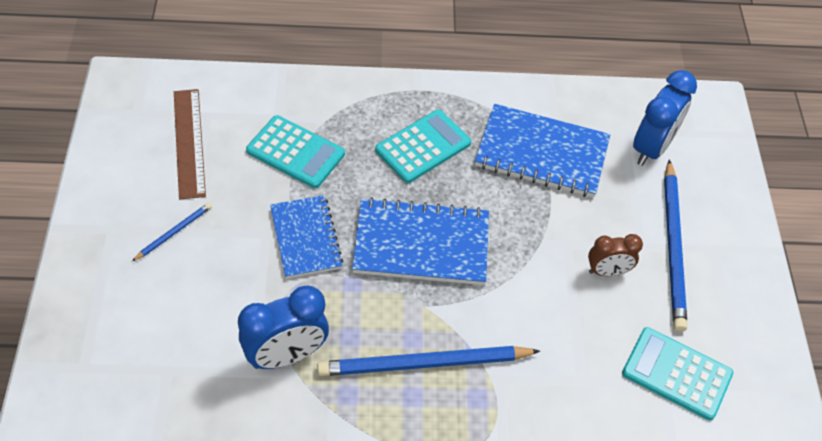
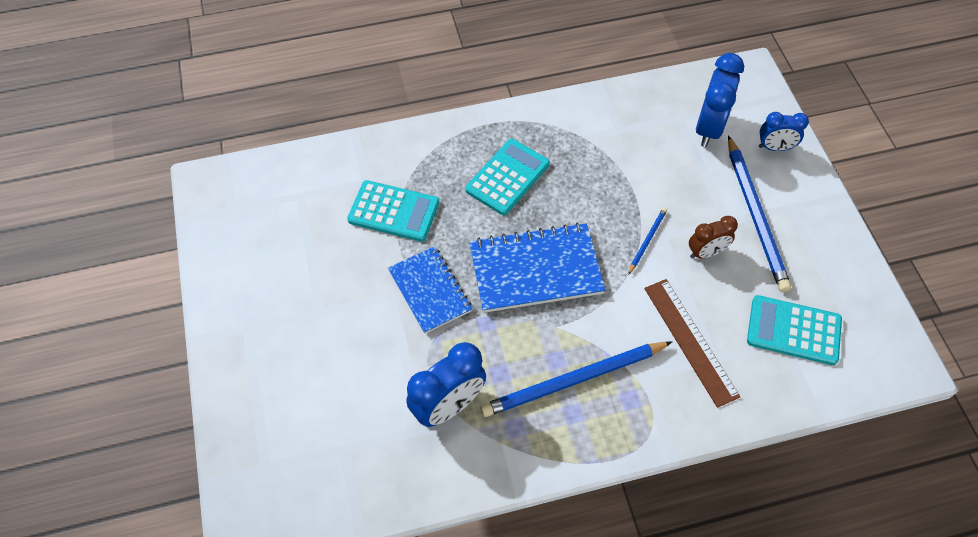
camera: 10 degrees left, 5 degrees up
blue pencil [132,203,212,261] -> blue pencil moved to [628,207,667,275]
brown ruler [174,89,206,199] -> brown ruler moved to [644,279,740,408]
blue notebook [475,104,610,198] -> none
none -> blue clock [759,112,809,151]

